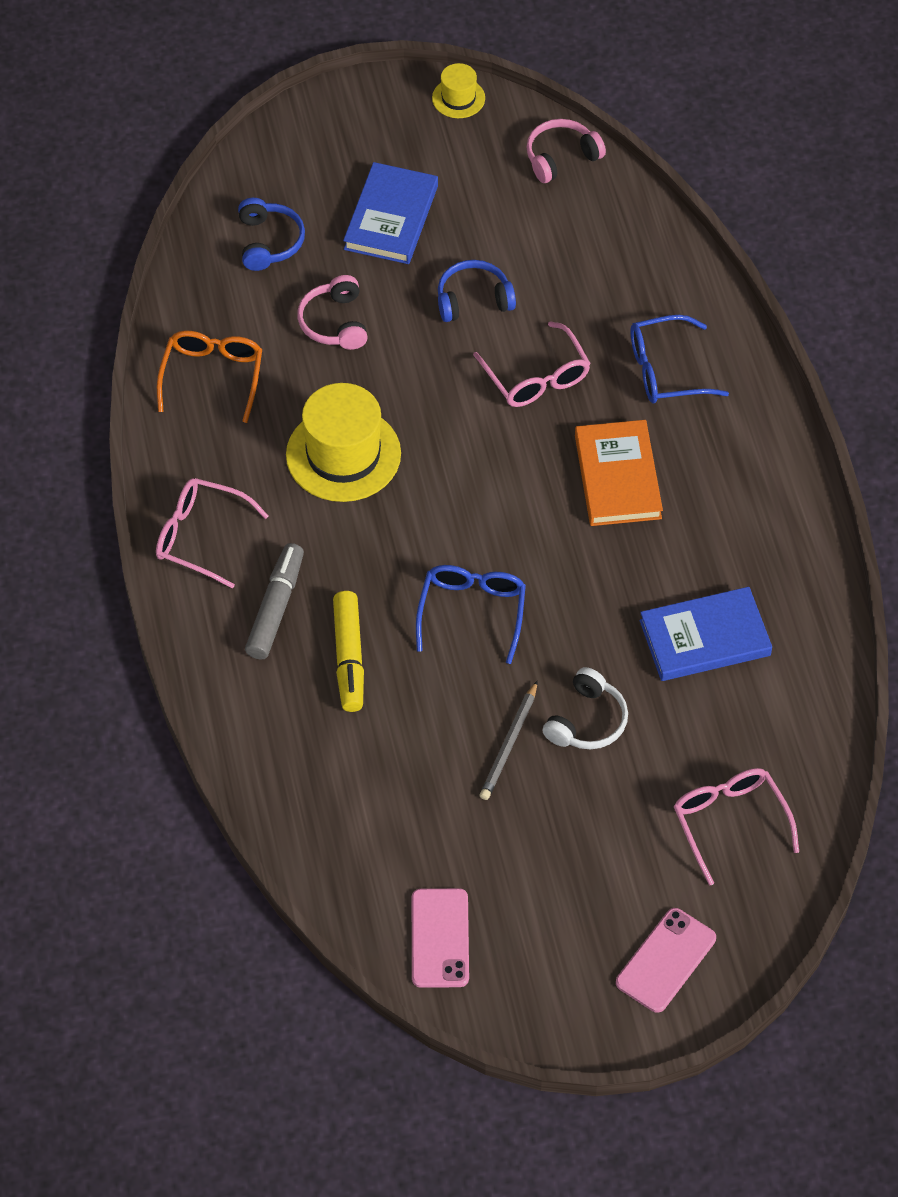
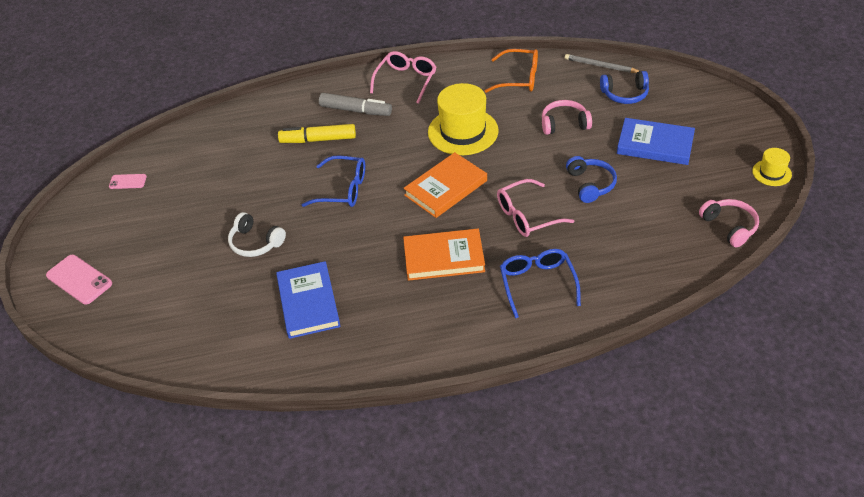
camera: 95 degrees right, 10 degrees down
pink phone [412,888,469,988] -> pink phone [109,174,147,189], size x0.58
grey pencil [480,681,537,800] -> grey pencil moved to [565,54,641,73]
pink glasses [673,768,799,886] -> none
none -> orange book [403,152,487,218]

